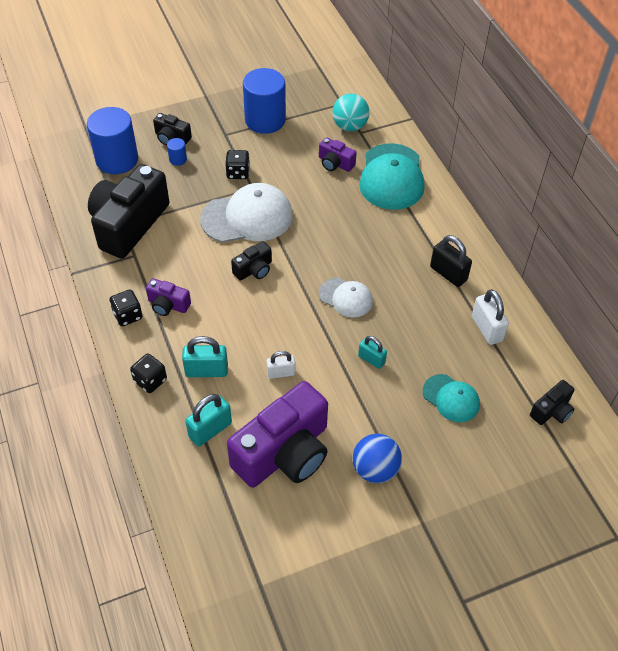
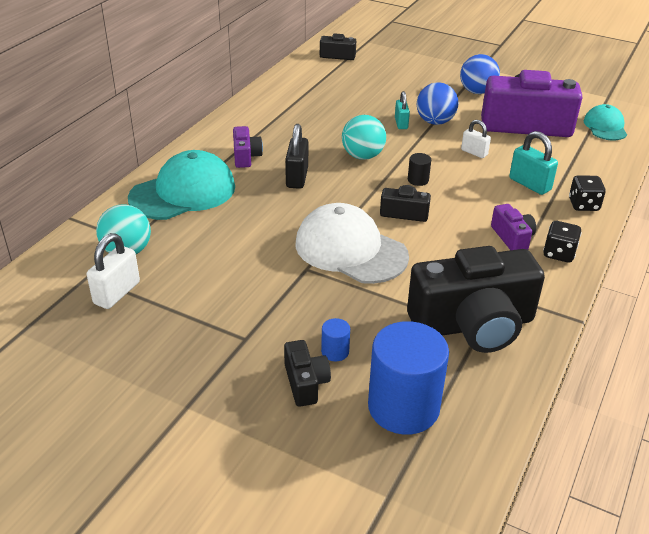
camera: 130 degrees left, 15 degrees down
turquoise padlock [185,394,232,447] -> none
black dice [225,150,250,179] -> none
blue cylinder [243,68,286,134] -> none
purple camera [319,137,357,172] -> purple camera moved to [233,126,263,168]
white cap [319,278,373,318] -> turquoise ball [342,115,386,160]
turquoise cap [423,374,480,422] -> turquoise cap moved to [583,104,627,141]
black padlock [430,235,472,287] -> black padlock moved to [285,124,308,189]
white padlock [472,289,509,345] -> white padlock moved to [87,233,140,309]
none -> black cylinder [408,153,431,186]
none -> blue ball [417,82,458,125]

